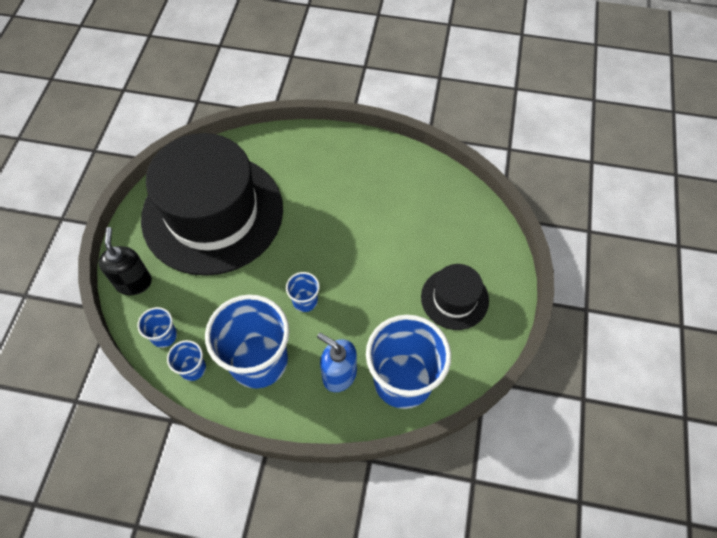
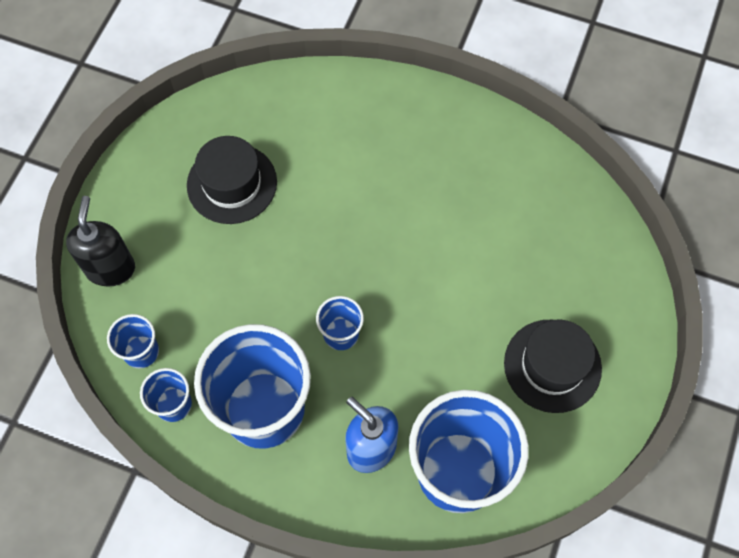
camera: 10 degrees right, 5 degrees up
black hat [141,133,283,276] -> black hat [187,136,277,224], size x0.45

